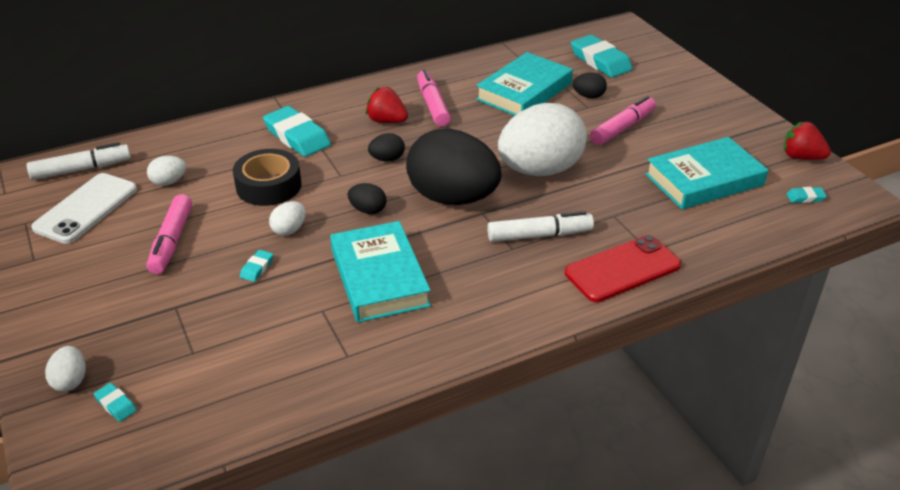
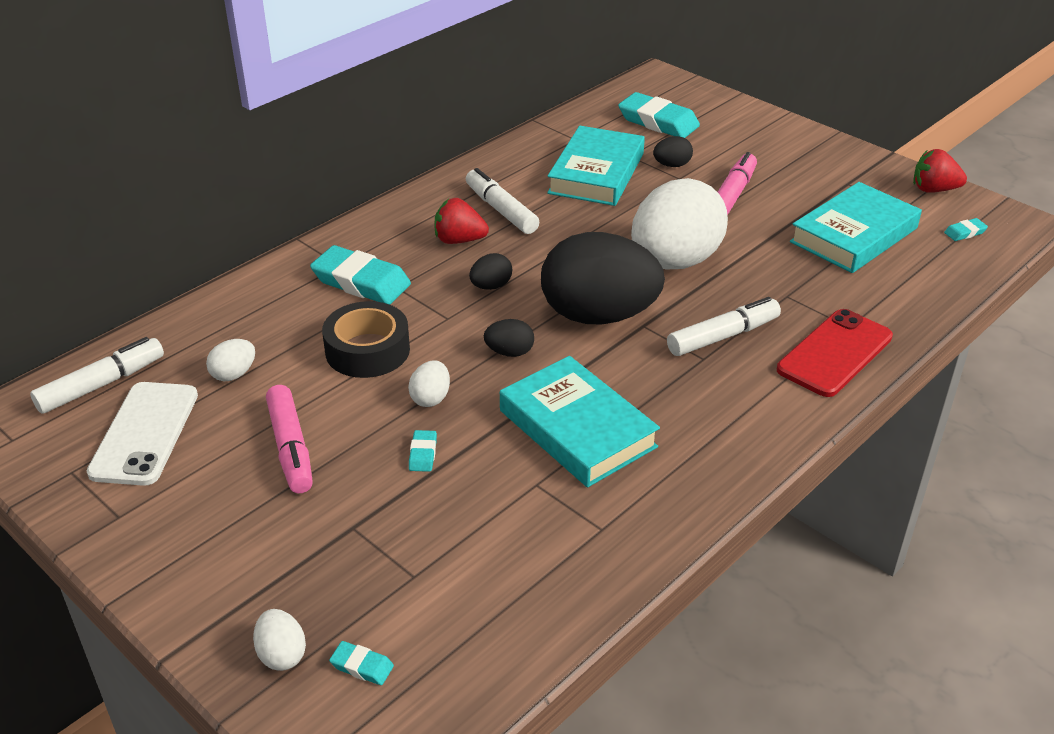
camera: 20 degrees left, 0 degrees up
pink marker [417,69,451,127] -> white marker [466,168,539,234]

